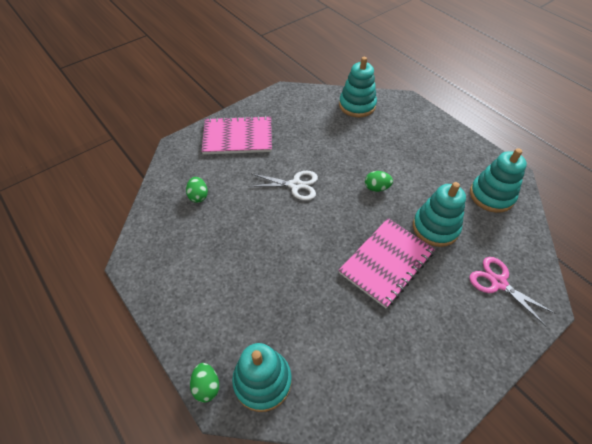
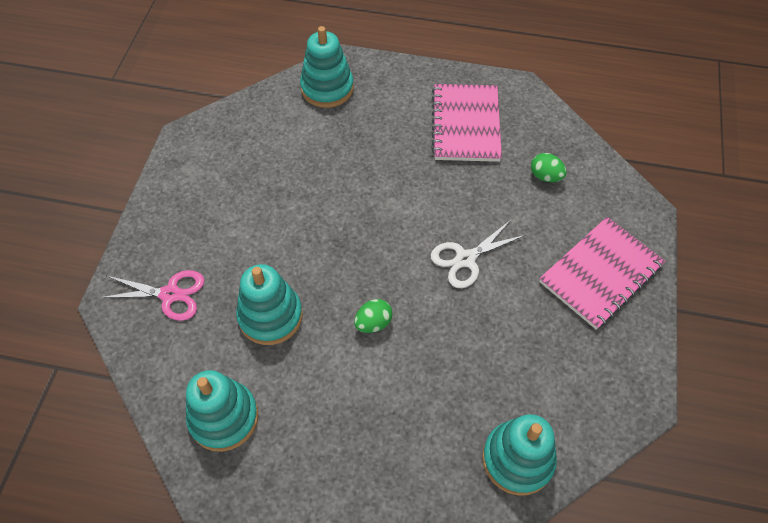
camera: 140 degrees right, 5 degrees up
green egg [190,363,219,403] -> none
pink notebook [338,218,435,308] -> pink notebook moved to [432,84,502,162]

